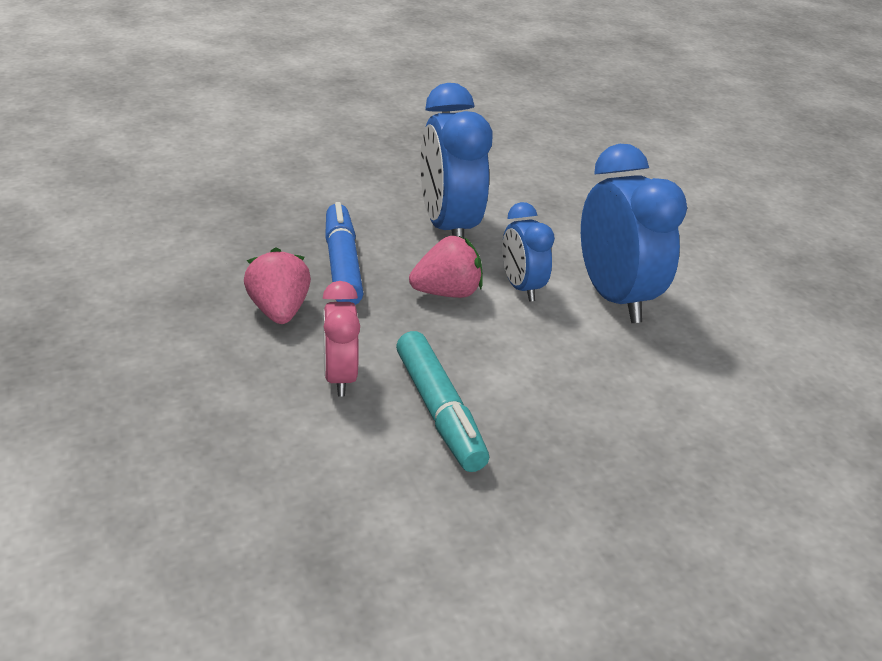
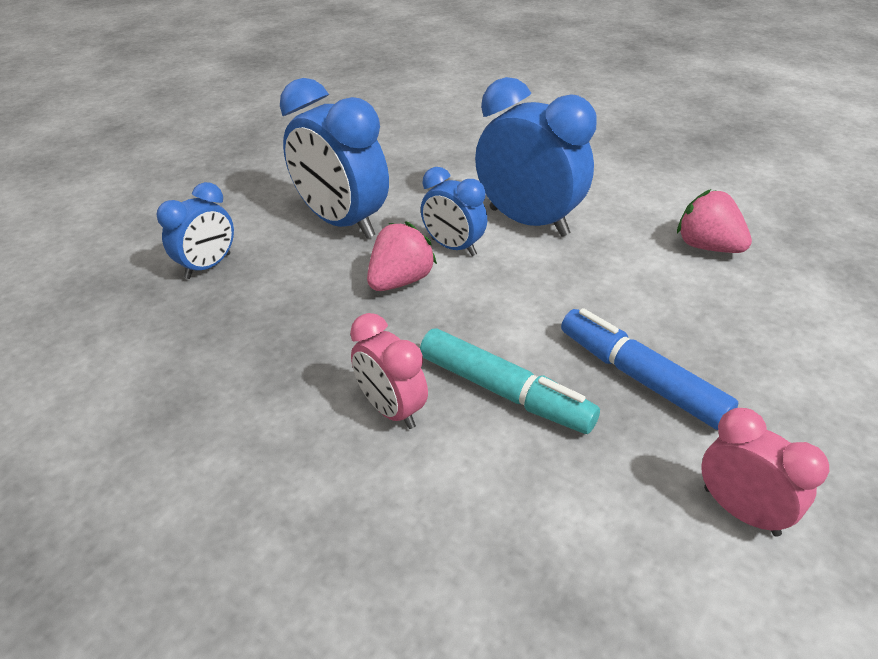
camera: 30 degrees left, 5 degrees up
pink strawberry [244,247,311,324] -> pink strawberry moved to [677,189,752,253]
blue marker [325,202,364,305] -> blue marker moved to [561,308,738,430]
none -> blue clock [156,182,234,279]
none -> pink clock [701,408,829,537]

